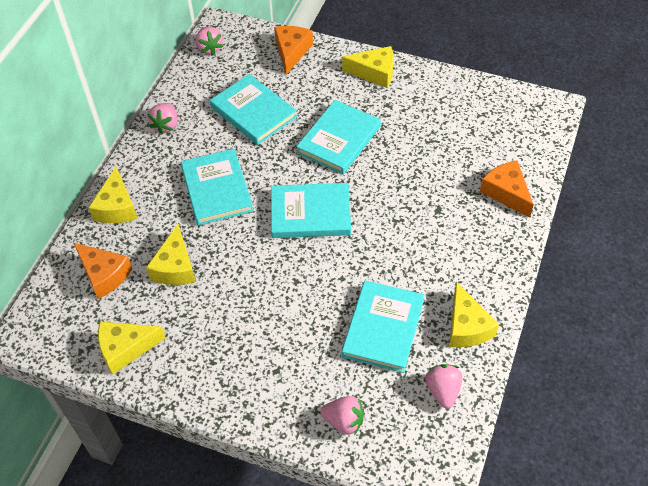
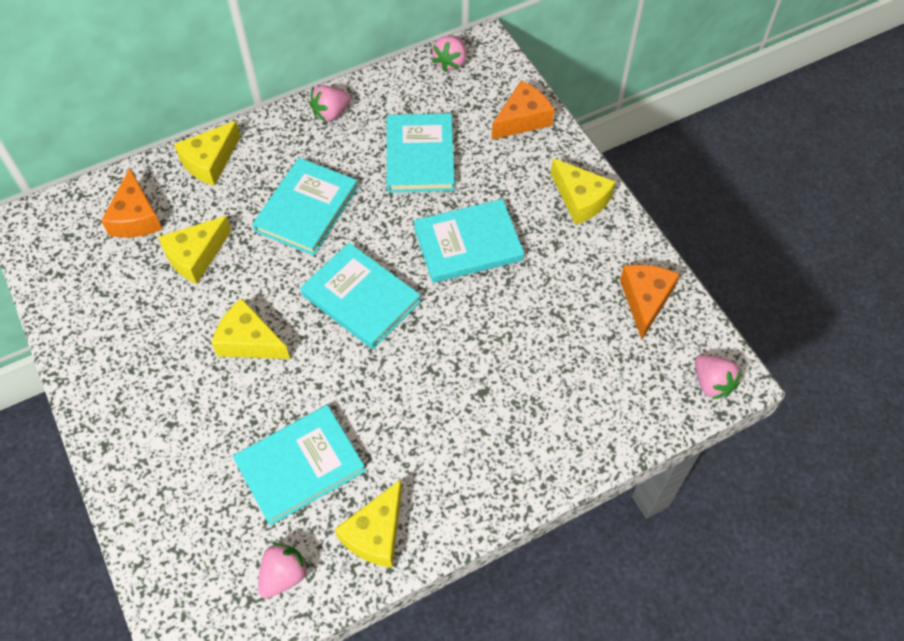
camera: 40 degrees right, 5 degrees up
yellow cheese [98,321,166,374] -> yellow cheese moved to [212,299,290,359]
pink strawberry [320,396,364,435] -> pink strawberry moved to [695,355,742,400]
orange cheese [480,160,534,218] -> orange cheese moved to [620,264,680,340]

